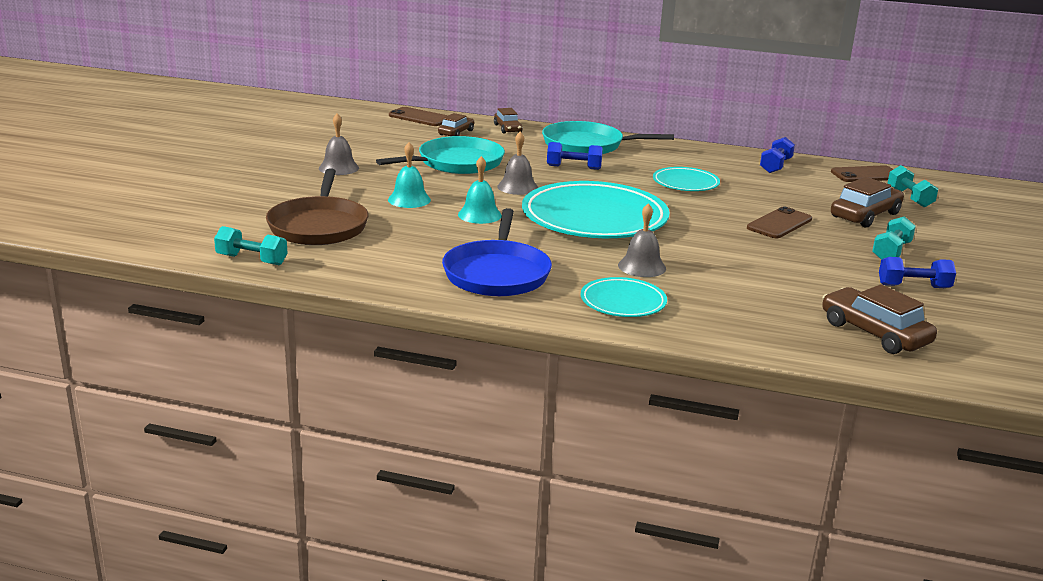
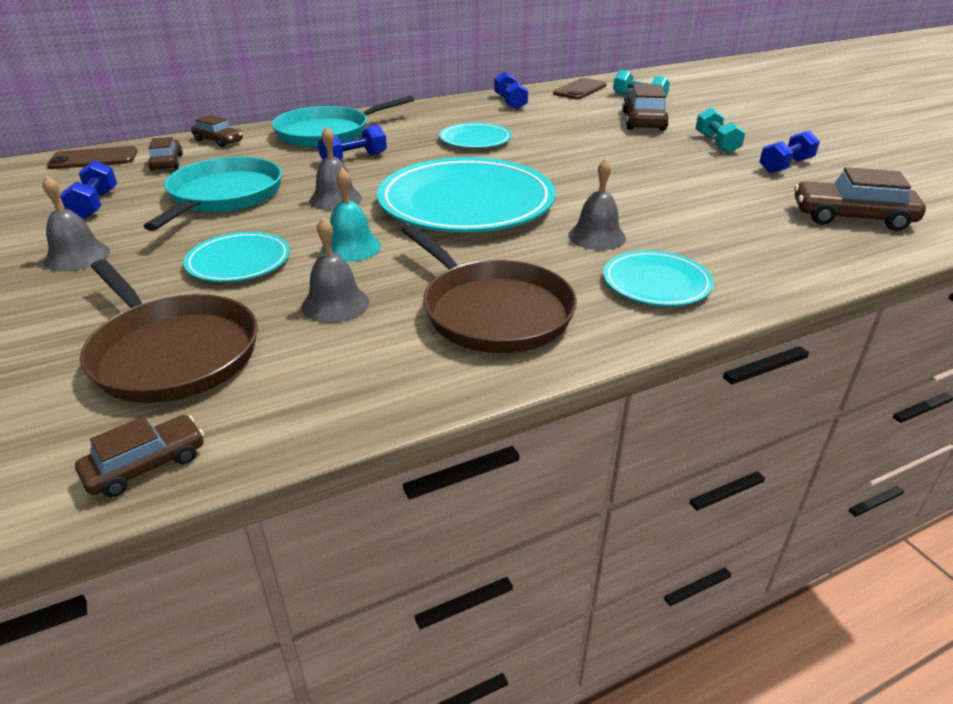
camera: 40 degrees left, 10 degrees up
turquoise dumbbell [214,226,287,265] -> brown car [75,415,204,497]
turquoise bell [388,142,431,208] -> turquoise plate [183,232,290,282]
blue pan [442,208,552,296] -> brown pan [402,224,577,353]
brown phone [747,206,812,238] -> none
none -> blue dumbbell [60,160,117,219]
none -> grey bell [301,217,369,323]

